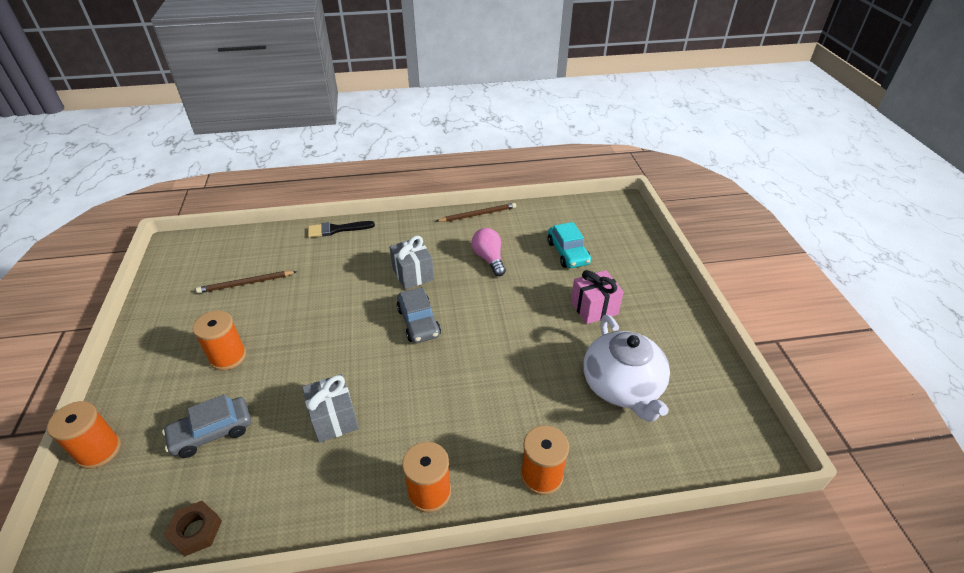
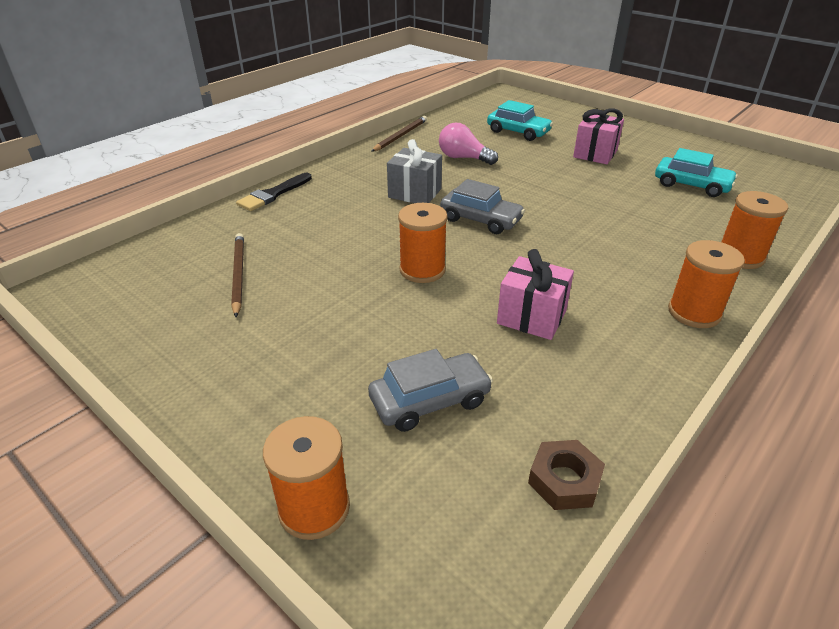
camera: 40 degrees left, 5 degrees down
grey car [162,394,251,458] -> grey car turned 135 degrees counterclockwise [368,349,493,432]
orange spool [193,310,246,371] -> orange spool moved to [398,203,448,283]
brown pencil [196,271,297,293] -> brown pencil turned 135 degrees clockwise [231,233,244,317]
grey gift [302,374,359,443] -> pink gift [497,249,574,340]
white teapot [583,315,670,422] -> turquoise car [655,148,738,197]

